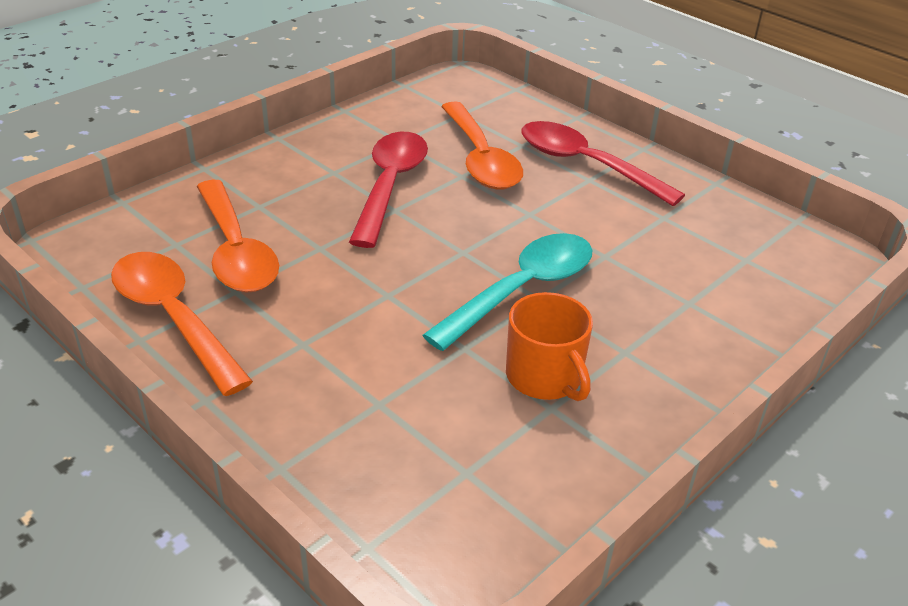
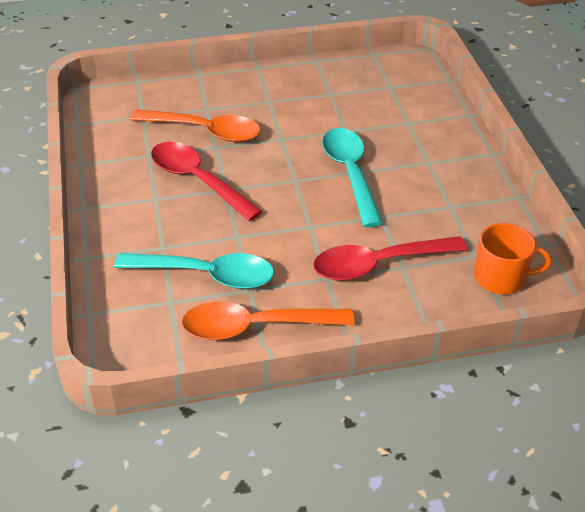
camera: 55 degrees left, 5 degrees up
orange spoon [196,180,279,293] -> turquoise spoon [114,253,274,289]
orange mug [506,292,593,401] -> orange mug moved to [474,223,552,294]
red spoon [521,121,685,206] -> red spoon moved to [313,236,468,281]

